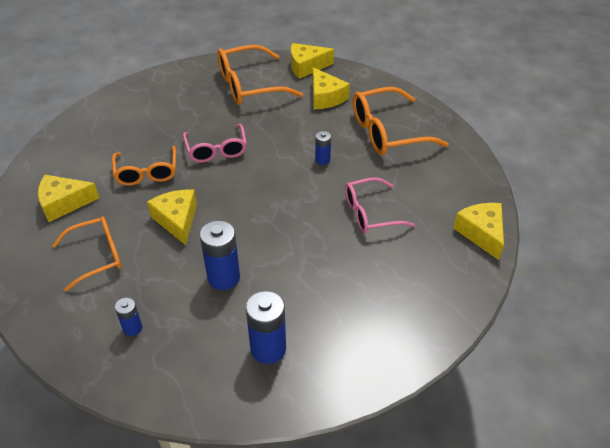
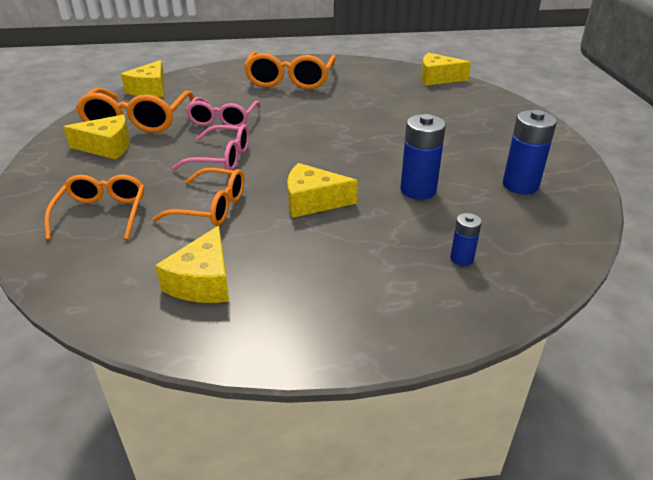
camera: 65 degrees left, 10 degrees down
orange glasses [52,217,122,291] -> orange glasses moved to [45,175,144,240]
yellow cheese [313,67,350,109] -> yellow cheese moved to [63,115,130,159]
blue battery [315,131,331,165] -> none
pink glasses [345,177,415,233] -> pink glasses moved to [186,97,261,127]

